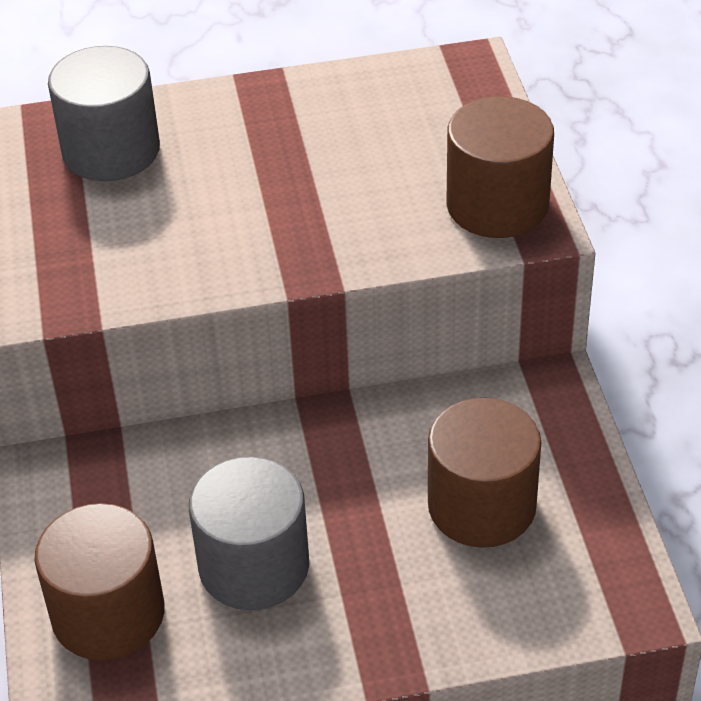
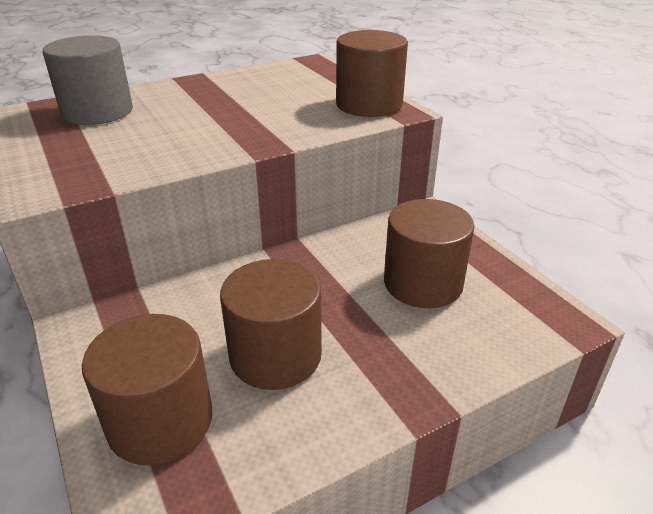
camera: 20 degrees left, 10 degrees down
grey cylinder [189,456,309,610] -> brown cylinder [220,259,322,390]

